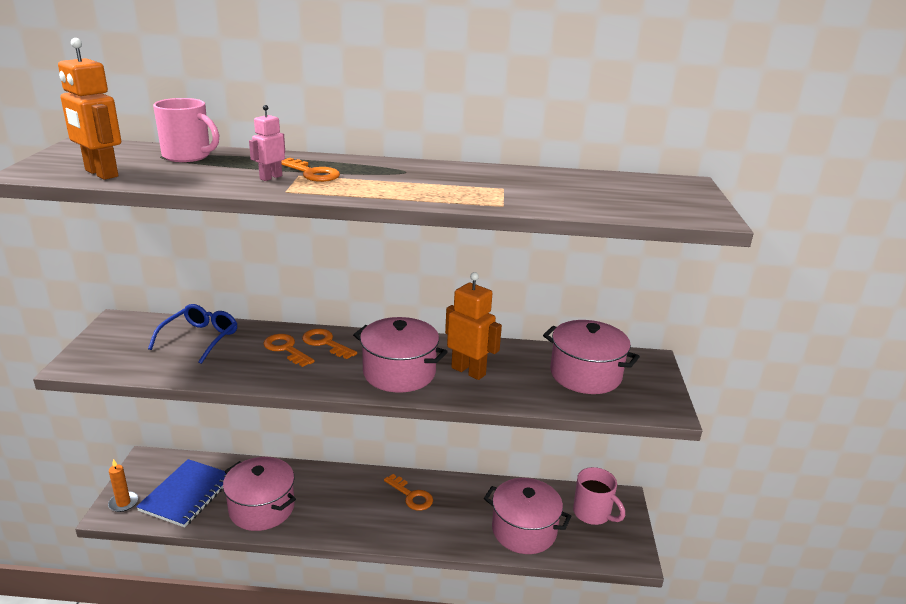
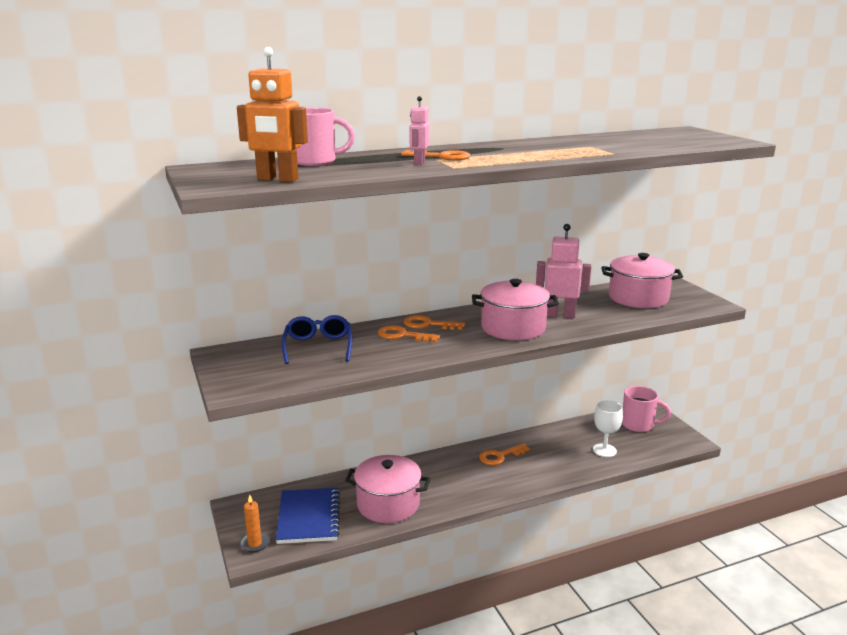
camera: 25 degrees left, 5 degrees down
orange key [384,474,433,511] -> orange key turned 135 degrees clockwise [479,443,530,465]
orange robot [445,272,502,380] -> pink robot [536,224,591,318]
pink pot [484,478,572,554] -> white goblet [593,400,623,457]

